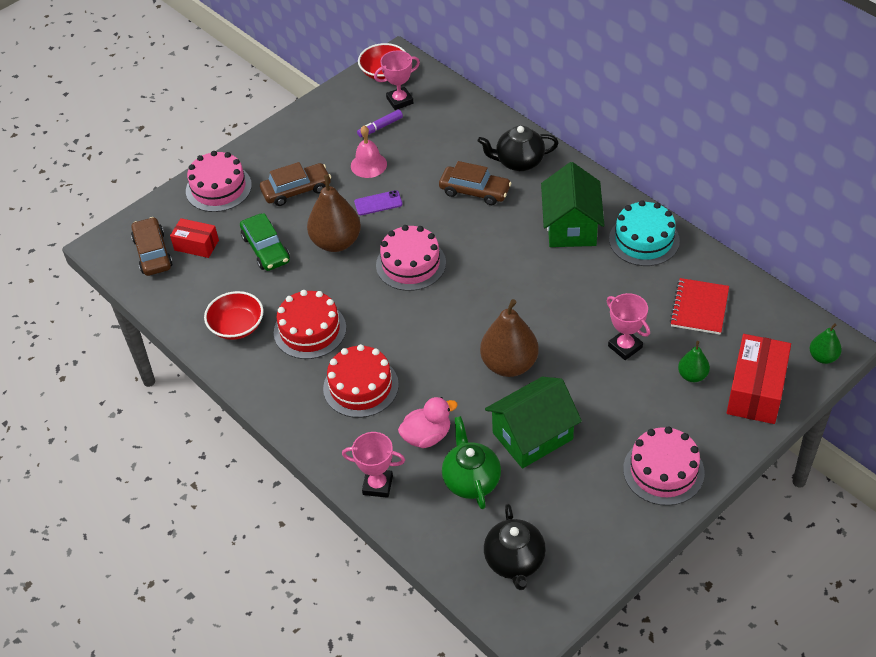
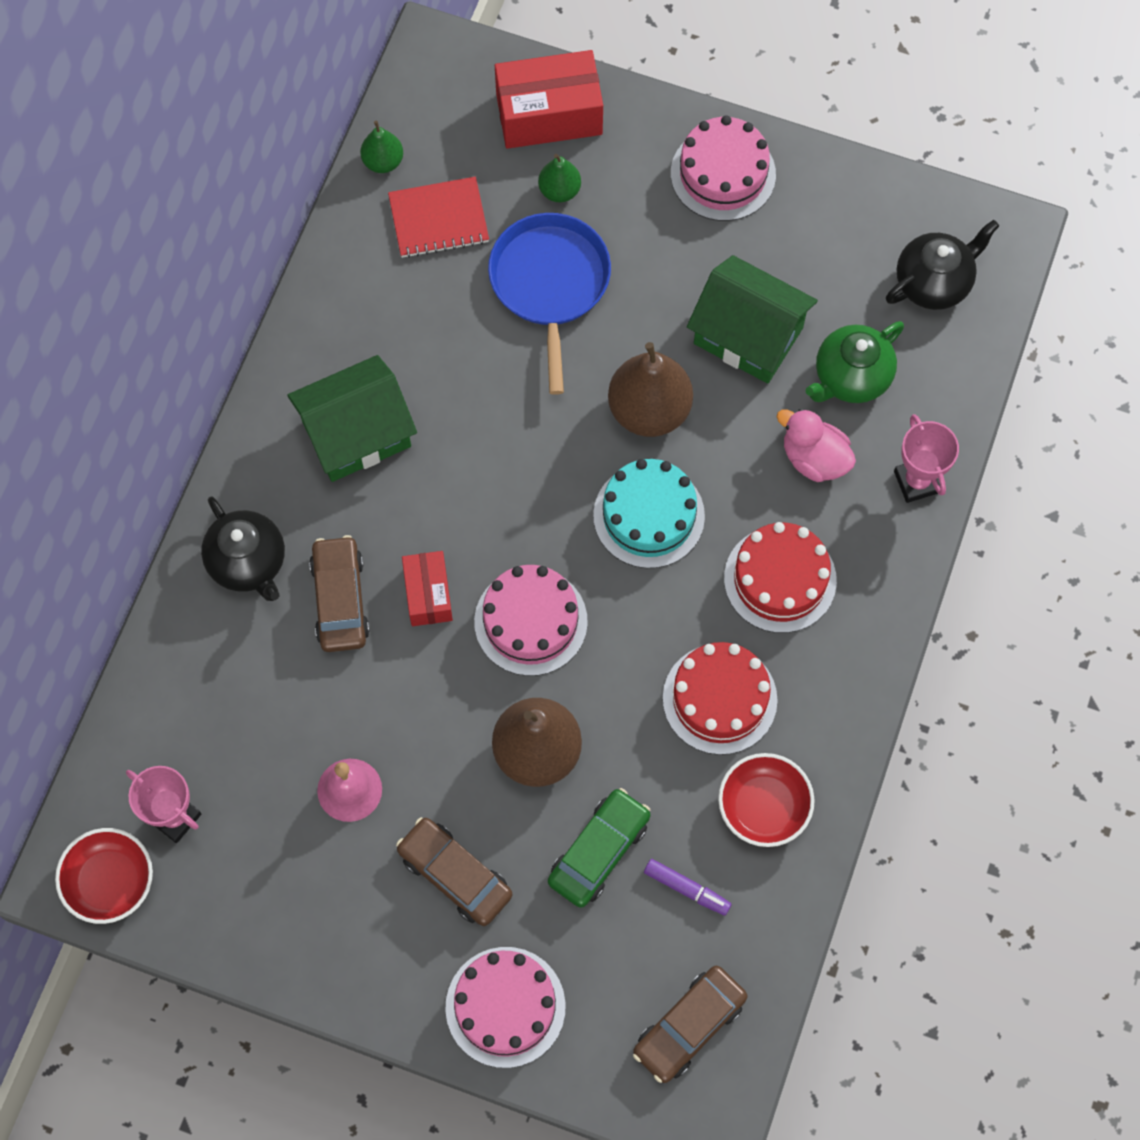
camera: 120 degrees left, 20 degrees up
red box [170,218,219,258] -> red box moved to [402,551,453,626]
purple phone [354,190,403,215] -> none
purple marker [357,110,403,137] -> purple marker moved to [644,859,731,916]
pink trophy [607,293,650,360] -> blue pan [488,213,611,395]
turquoise cake [609,200,680,266] -> turquoise cake moved to [593,459,705,568]
green pear [809,323,842,364] -> green pear moved to [360,121,403,173]

